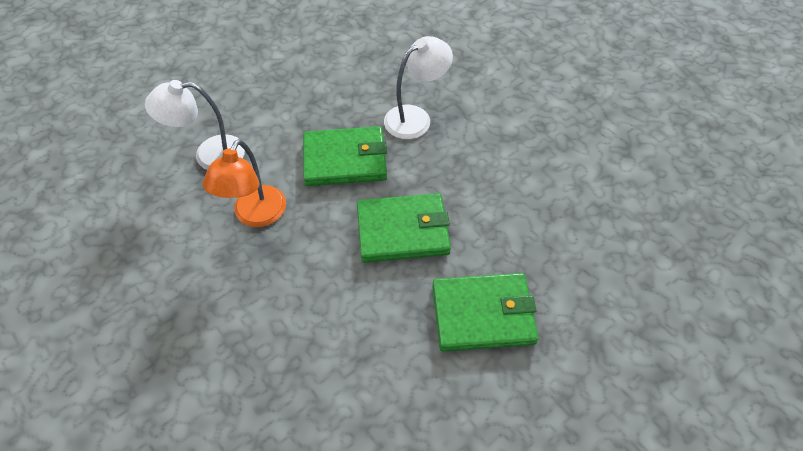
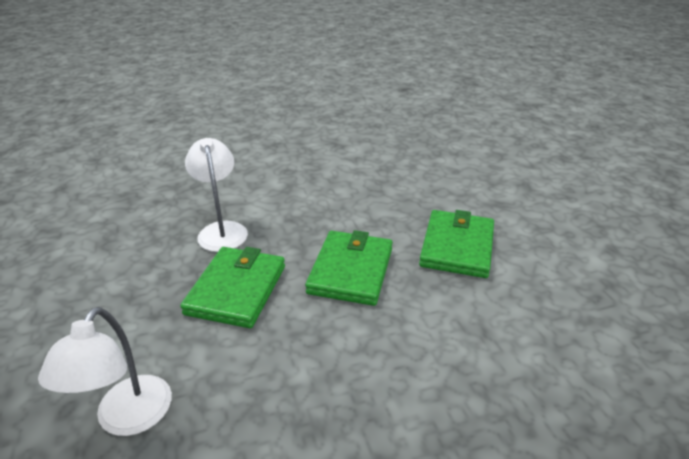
camera: 70 degrees left, 20 degrees down
orange lamp [202,139,286,227] -> none

